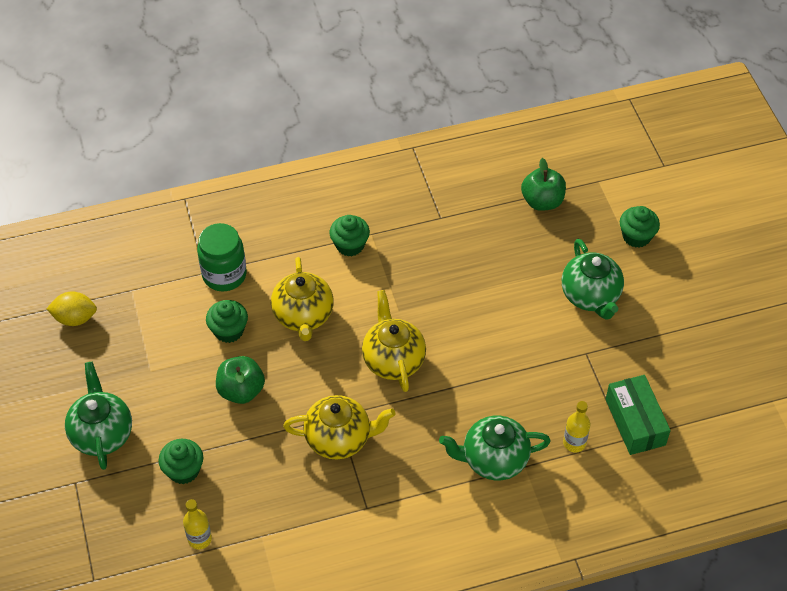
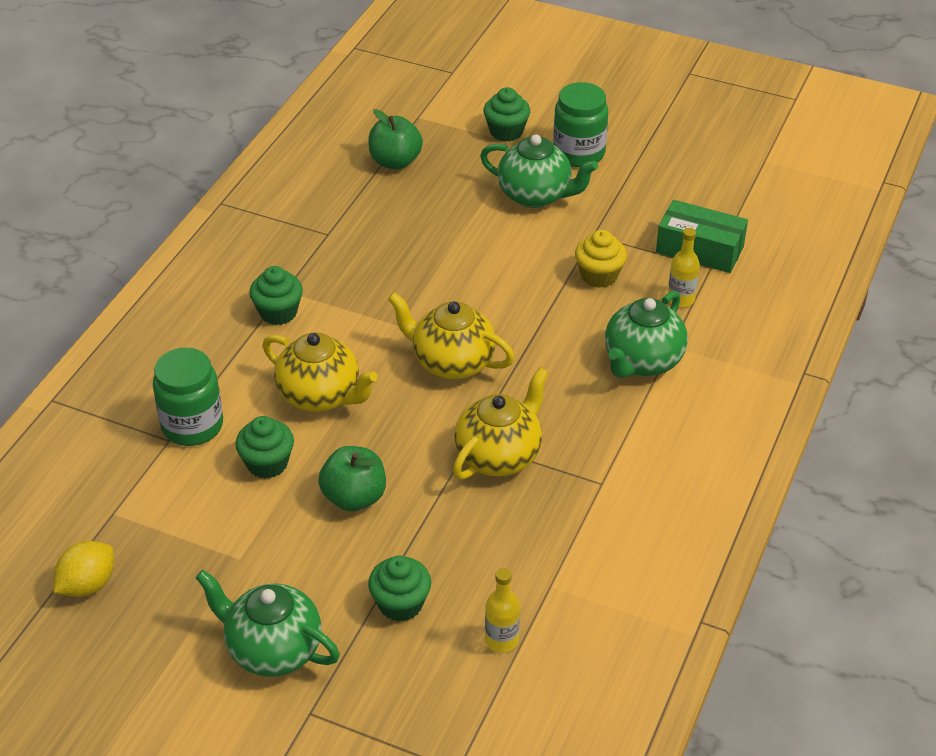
camera: 50 degrees left, 10 degrees down
none -> green jar [553,82,608,167]
none -> yellow cupcake [575,230,627,288]

